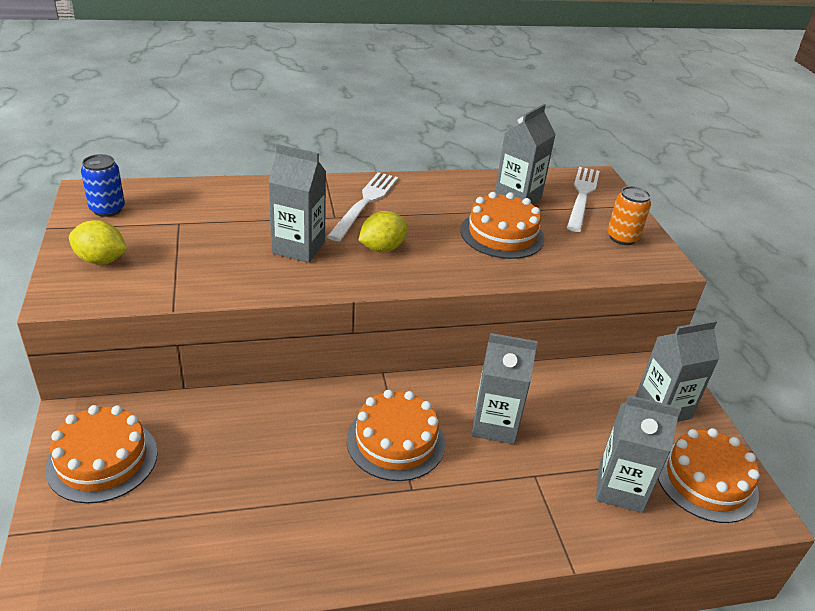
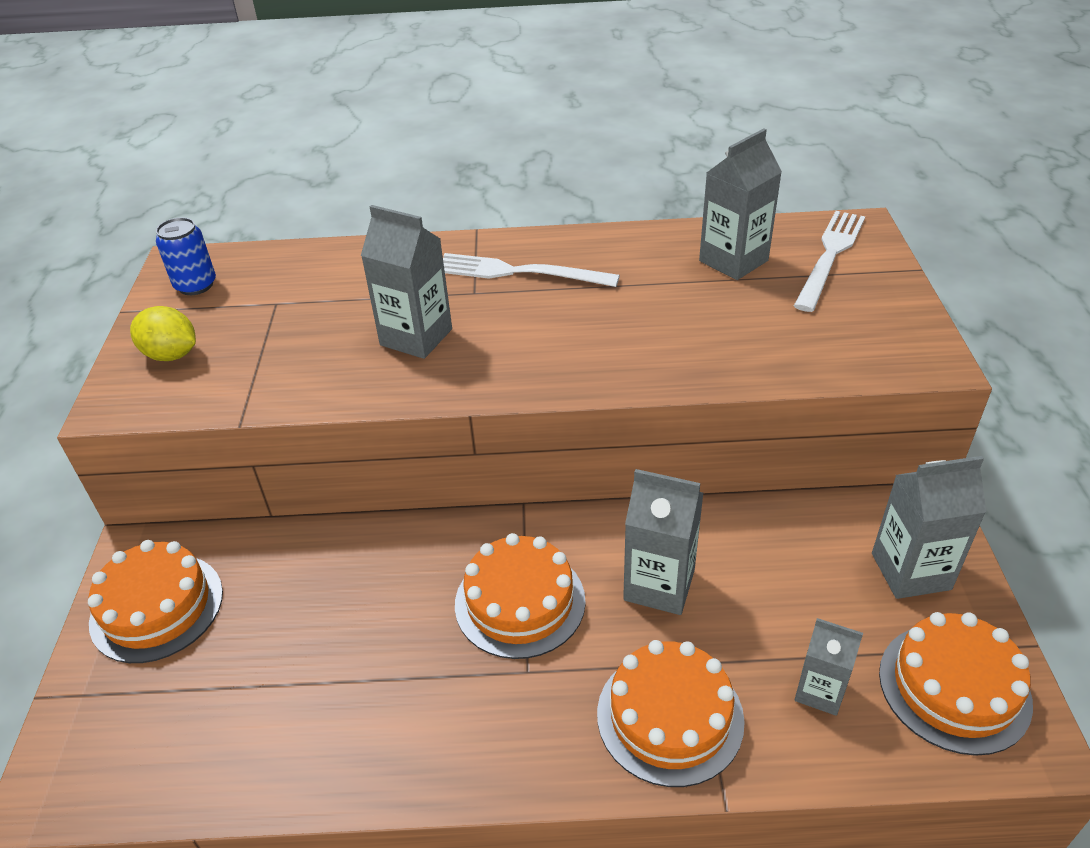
camera: 15 degrees right, 5 degrees up
white fork [327,172,398,241] -> white fork turned 105 degrees counterclockwise [443,253,620,287]
yellow lemon [359,211,408,252] -> none
orange cake [461,192,545,259] -> orange cake moved to [597,640,745,787]
grey carton [596,395,681,513] -> grey carton [794,618,863,716], size x0.64
orange can [608,186,651,245] -> none

